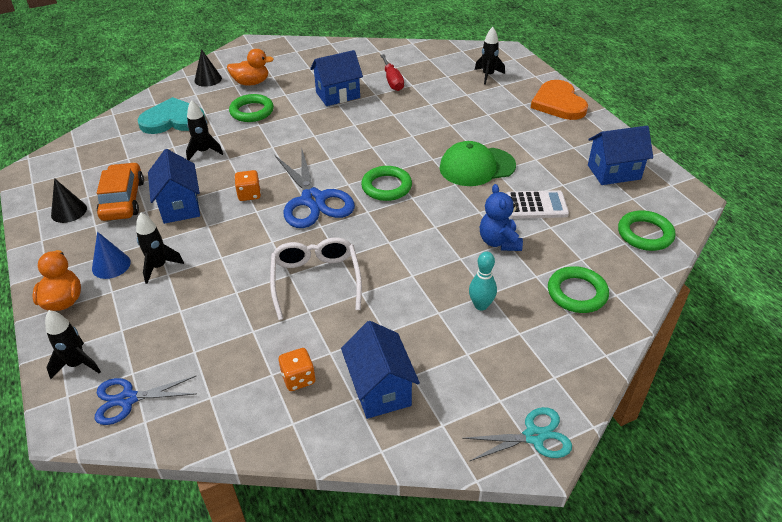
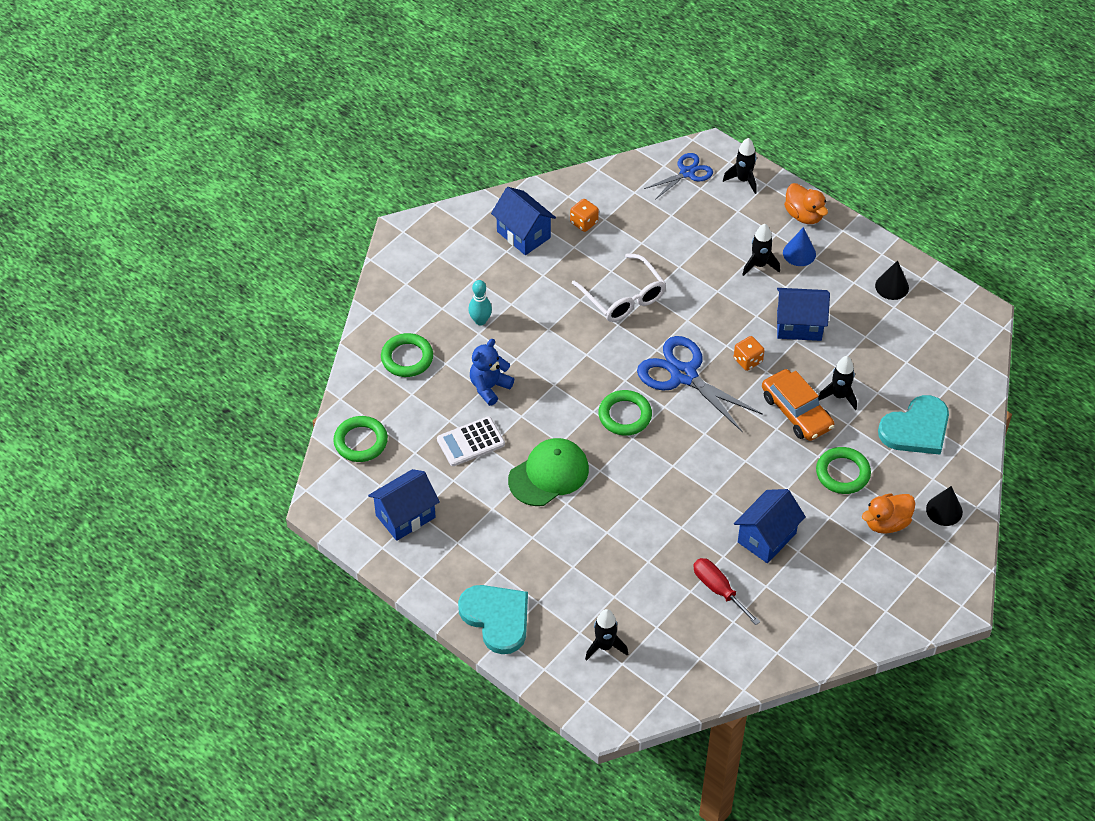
camera: 155 degrees right, 10 degrees up
orange car [97,162,144,221] -> orange car moved to [762,369,834,441]
blue house [148,149,200,224] -> blue house turned 45 degrees counterclockwise [777,288,830,341]
turquoise scissors [462,407,572,461] -> none
blue teddy bear [480,184,523,251] -> blue teddy bear turned 105 degrees counterclockwise [470,339,514,406]
orange heart [531,80,588,120] -> turquoise heart [458,585,528,654]

